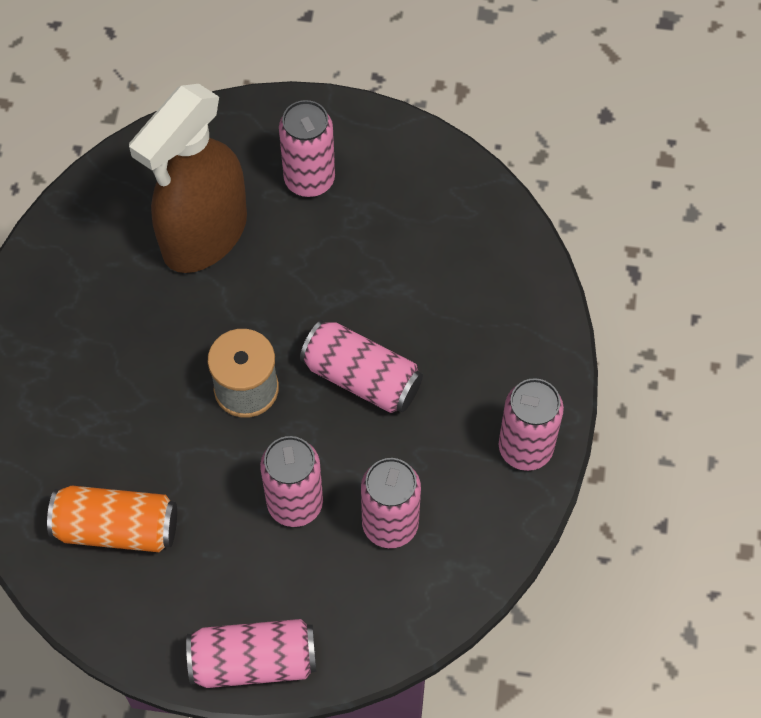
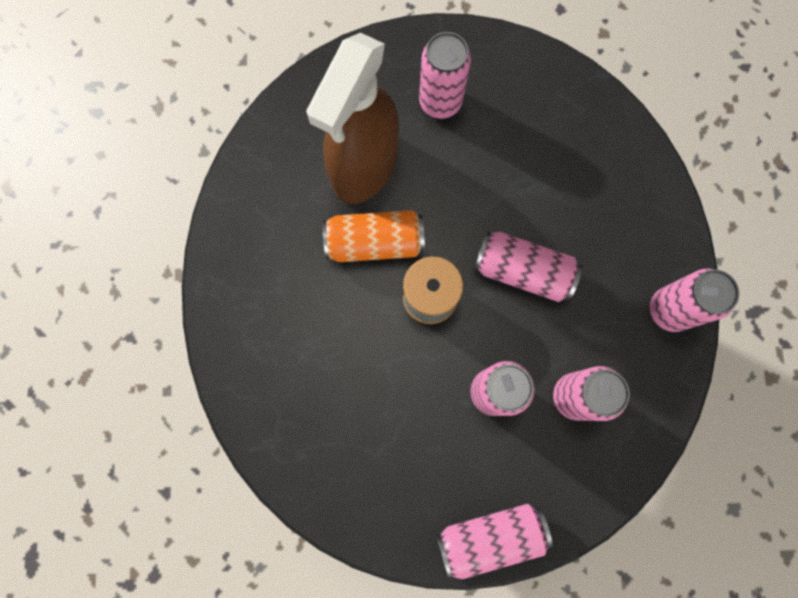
camera: 10 degrees left, 15 degrees up
orange can [47,486,177,552] -> orange can moved to [323,210,425,262]

